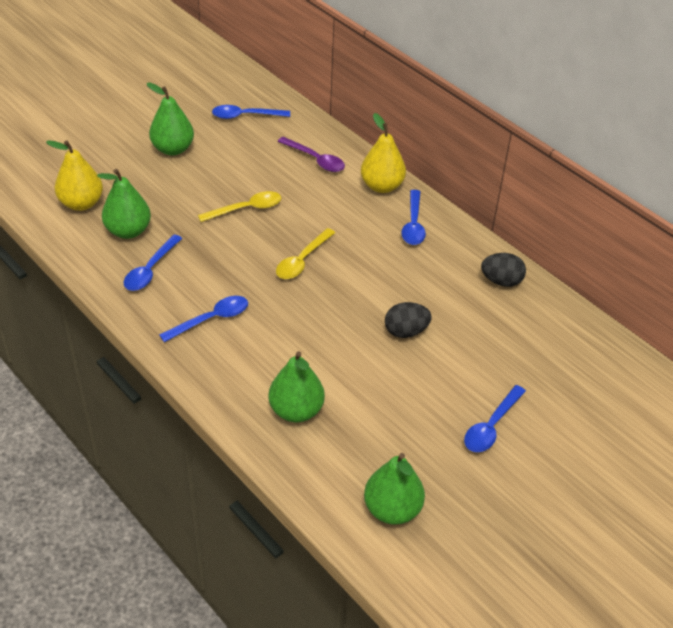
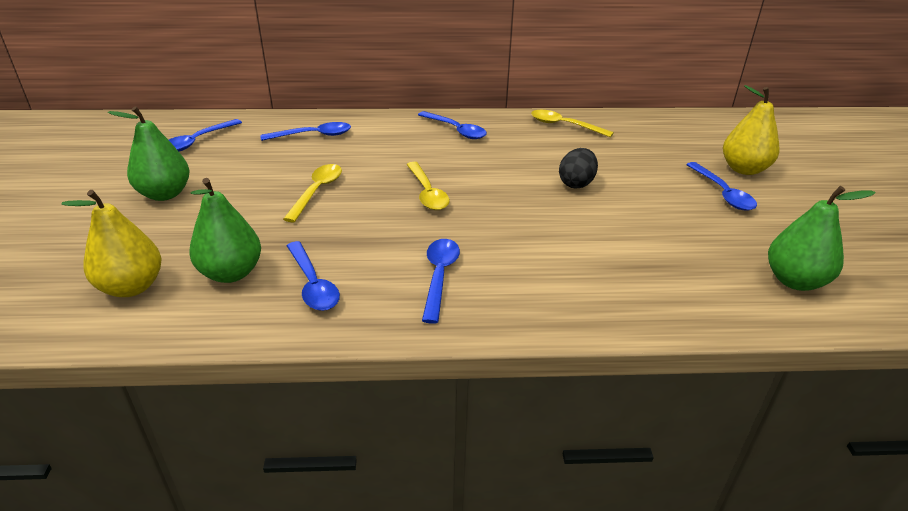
camera: 50 degrees left, 10 degrees down
green pear [268,351,325,422] -> none
purple spoon [277,137,345,172] -> blue spoon [260,122,351,141]
yellow pear [361,113,406,193] -> yellow pear moved to [723,85,779,175]
black egg [481,253,526,287] -> yellow spoon [531,110,614,137]

